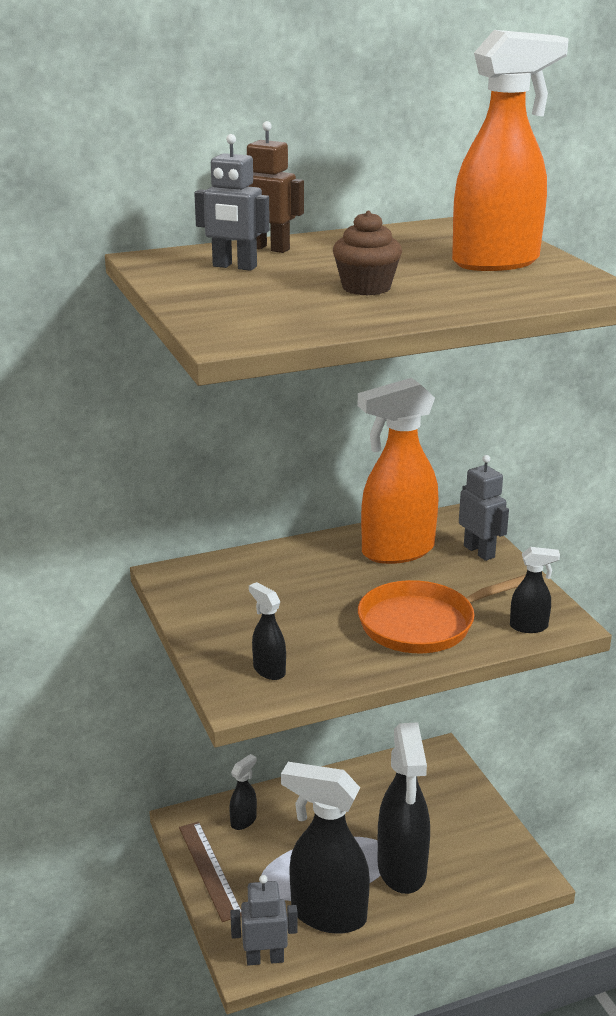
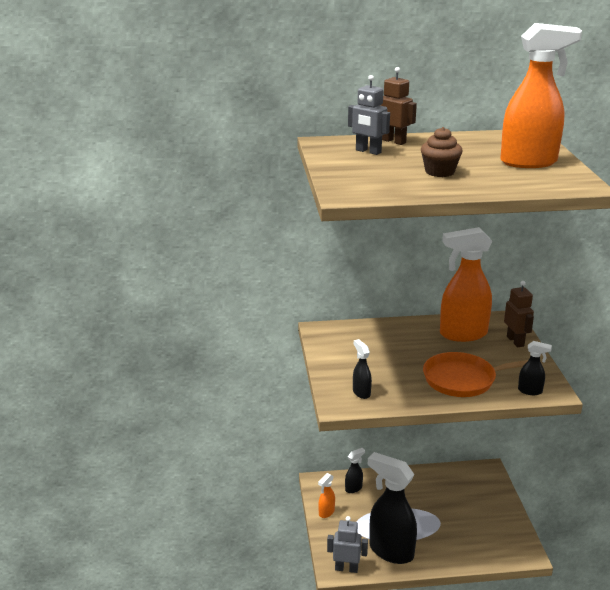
camera: 15 degrees right, 0 degrees up
brown ruler [179,822,241,922] -> orange spray bottle [318,473,335,518]
black spray bottle [378,722,430,894] -> none
grey robot [459,455,509,561] -> brown robot [504,281,534,348]

